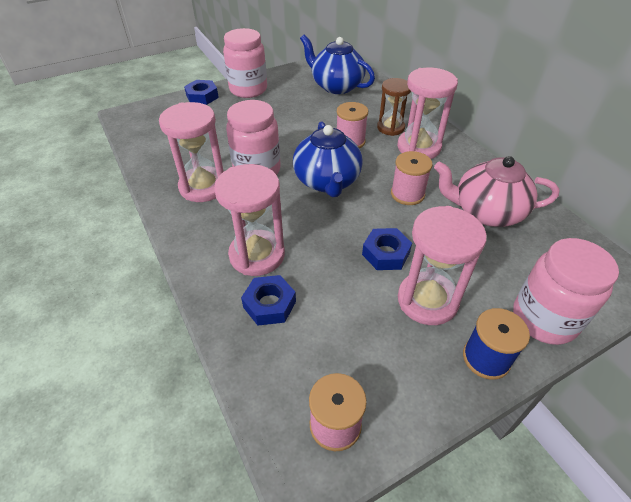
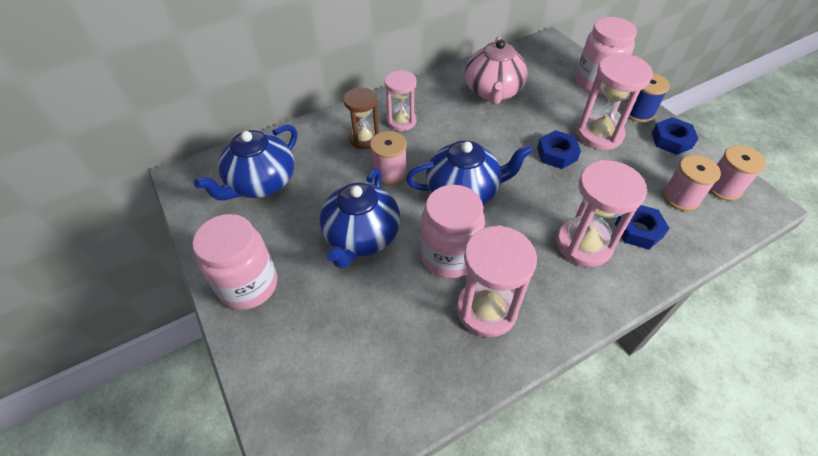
camera: 90 degrees left, 5 degrees up
blue nut [184,80,219,105] -> blue nut moved to [652,117,698,155]
pink spool [391,151,432,205] -> pink spool moved to [663,155,721,211]
pink hourglass [397,67,458,159] -> pink hourglass [384,70,417,131], size x0.67
none -> blue teapot [320,168,401,269]

